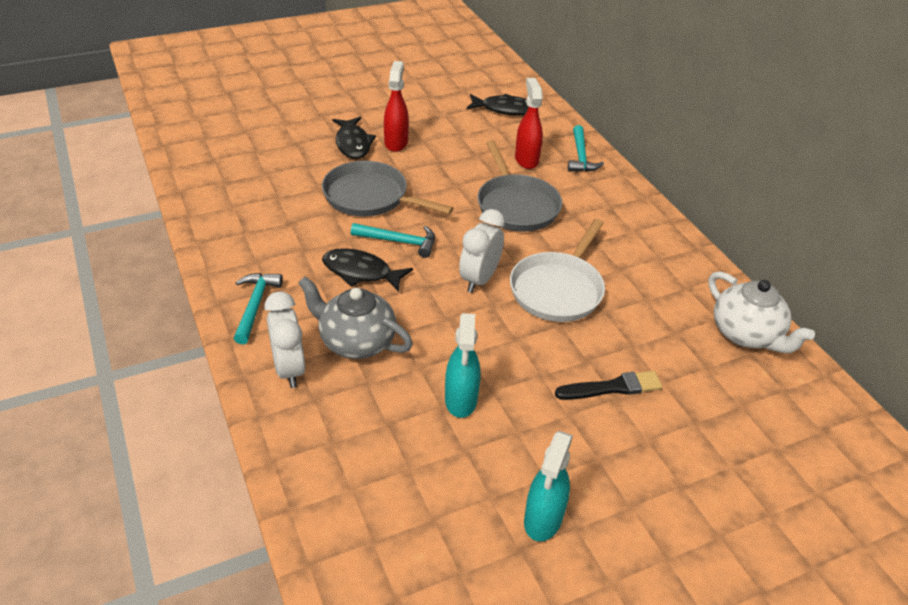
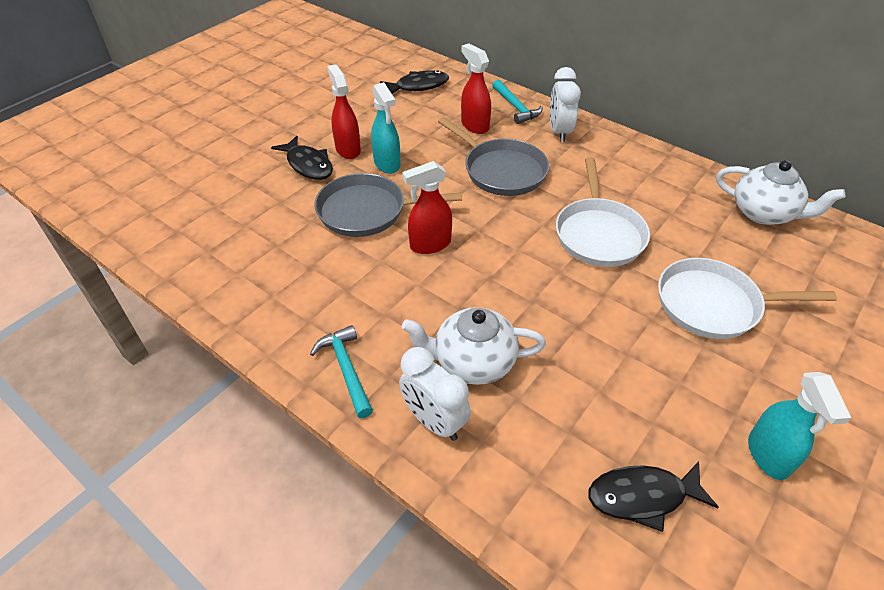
camera: 25 degrees left, 5 degrees up
grey teapot [298,276,413,359] -> white teapot [402,307,546,385]
black fish [322,248,413,292] -> black fish moved to [588,462,719,532]
turquoise hammer [351,223,435,258] -> red spray bottle [402,161,452,254]
turquoise spray bottle [445,313,481,418] -> turquoise spray bottle moved to [371,82,401,174]
white clock [459,209,505,293] -> white clock moved to [550,67,581,142]
black brush [555,371,662,400] -> white pan [658,258,837,339]

